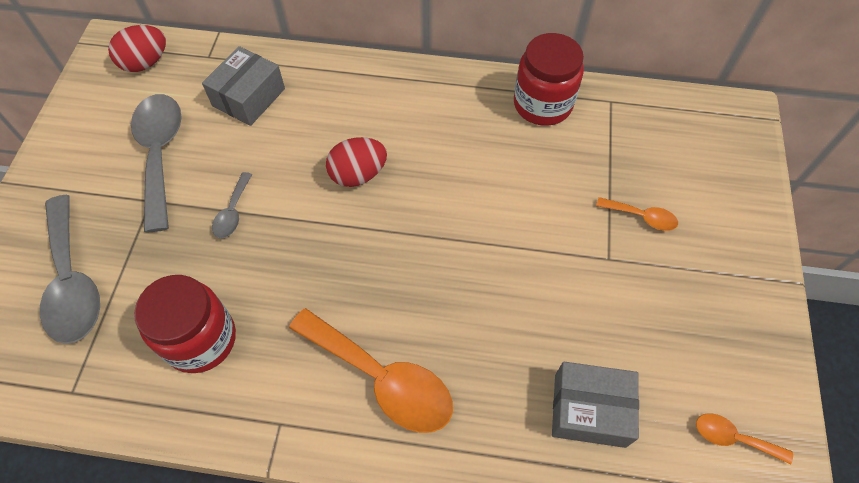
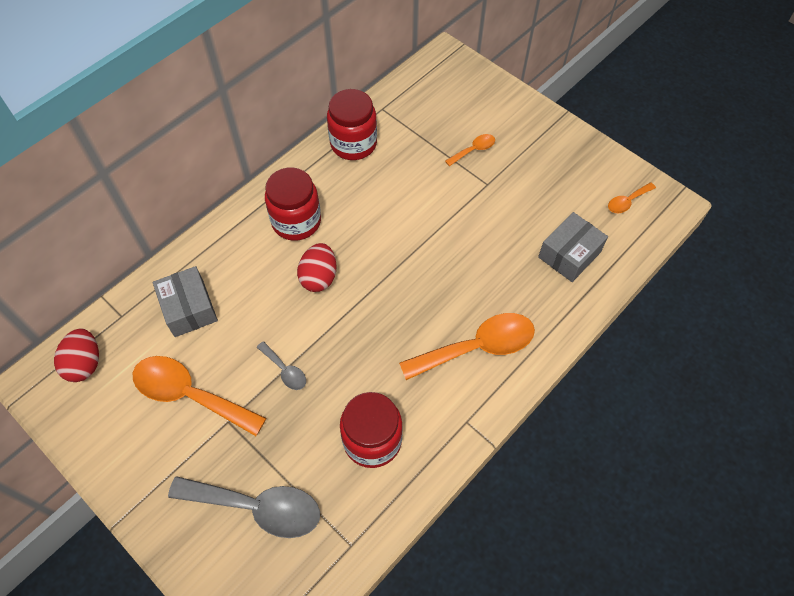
camera: 55 degrees left, 0 degrees up
grey spoon [131,94,182,232] -> orange spoon [133,356,266,436]
none -> red jar [265,167,321,241]

